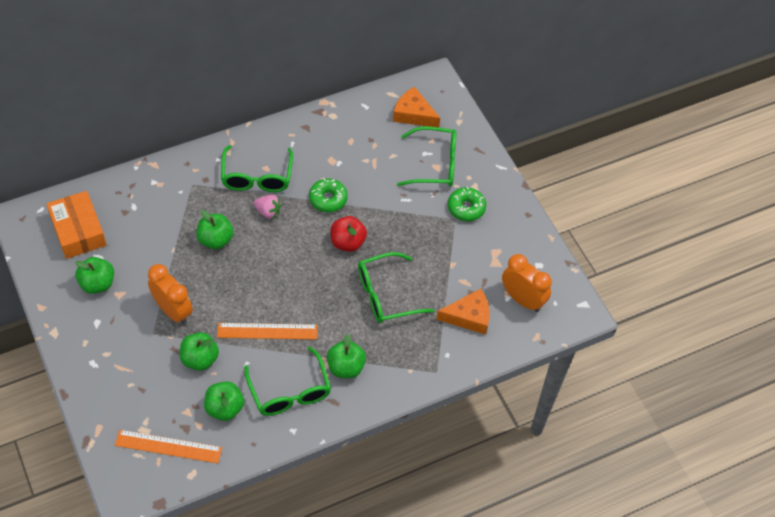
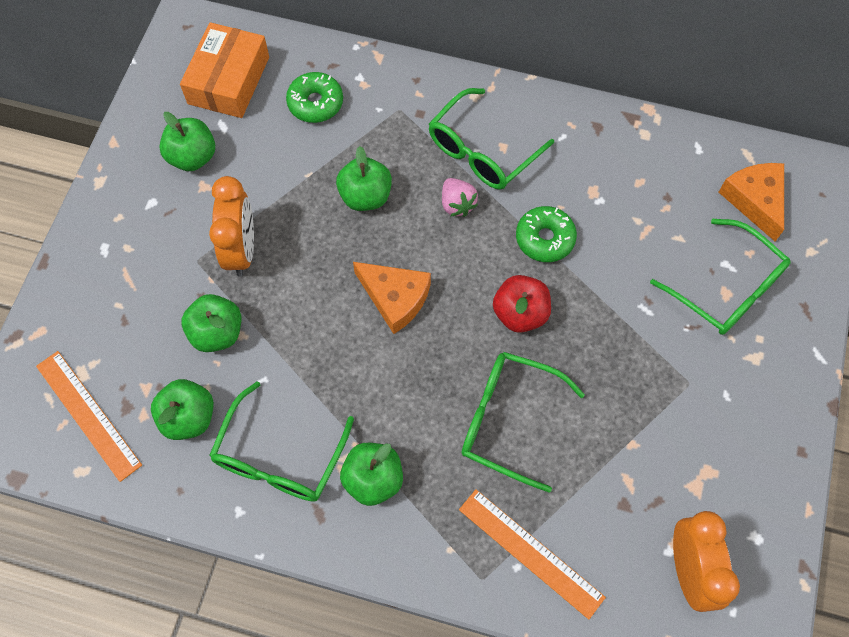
camera: 45 degrees right, 10 degrees up
orange ruler [217,323,318,340] -> orange ruler moved to [459,490,606,619]
orange cheese [436,289,490,335] -> orange cheese moved to [353,262,431,334]
green donut [448,187,486,221] -> green donut moved to [286,72,343,123]

